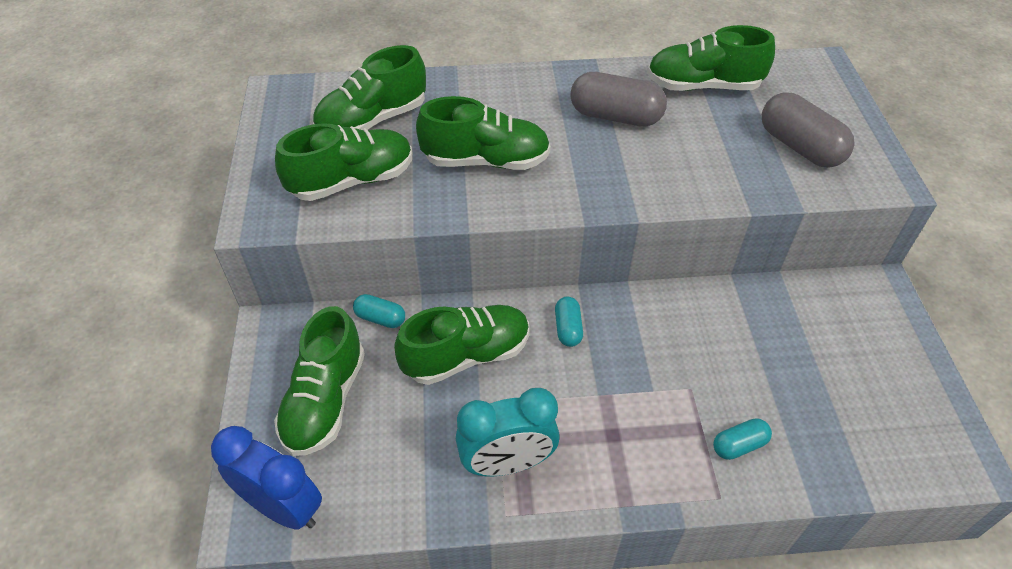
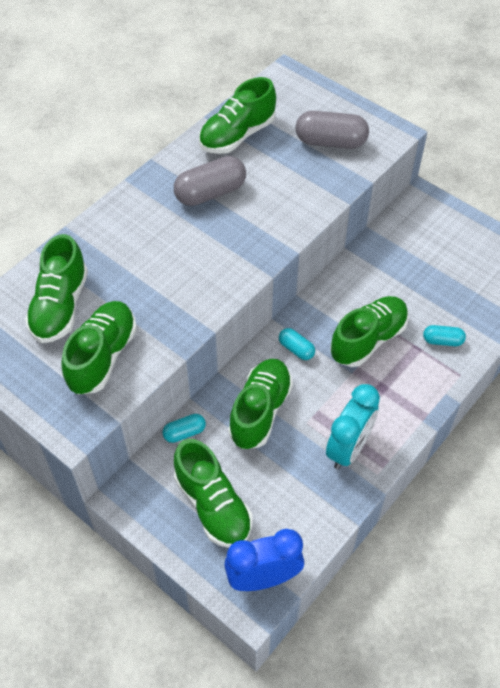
camera: 45 degrees left, 5 degrees up
green shoe [416,96,550,170] -> green shoe moved to [330,296,409,367]
turquoise capsule [713,418,772,460] -> turquoise capsule turned 75 degrees clockwise [423,325,466,346]

